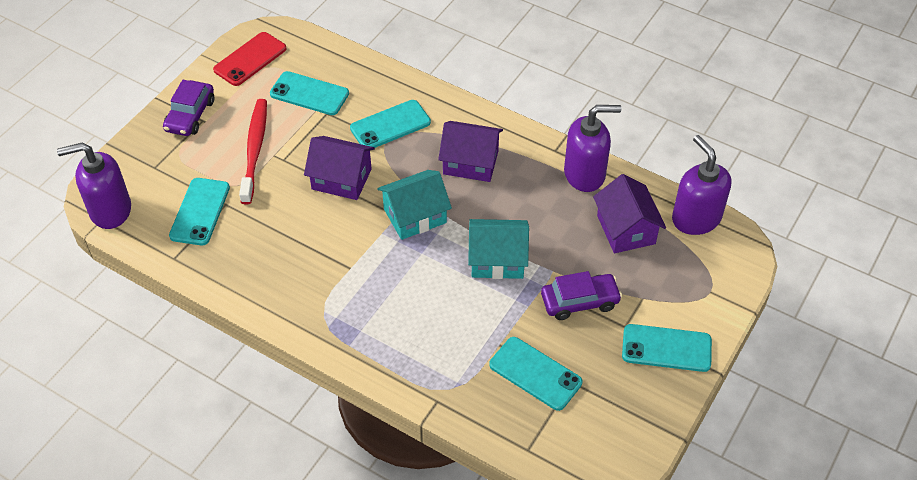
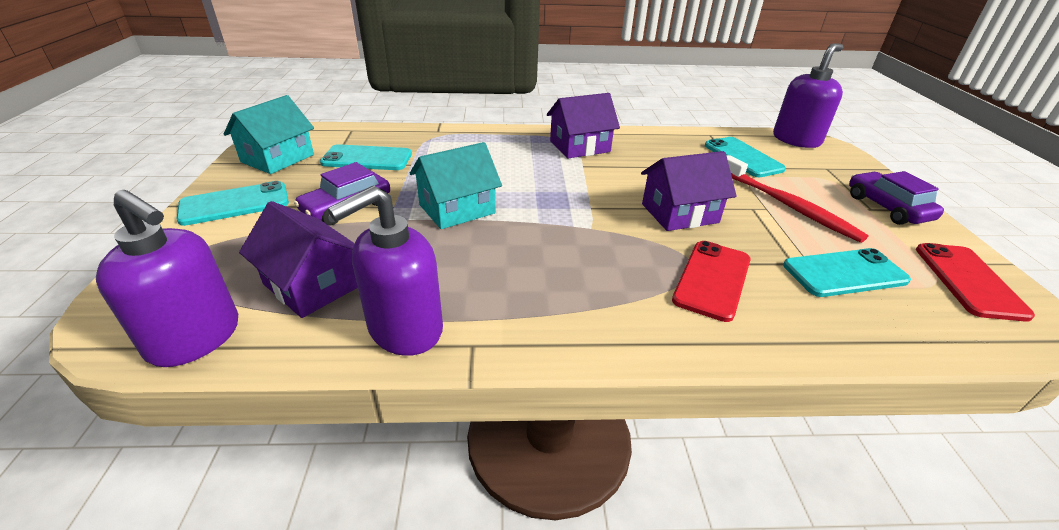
camera: 145 degrees right, 15 degrees down
turquoise phone [350,100,431,148] -> red phone [672,241,751,322]
turquoise house [377,170,452,240] -> turquoise house moved to [224,95,314,174]
purple house [438,121,503,182] -> purple house moved to [547,93,620,158]

